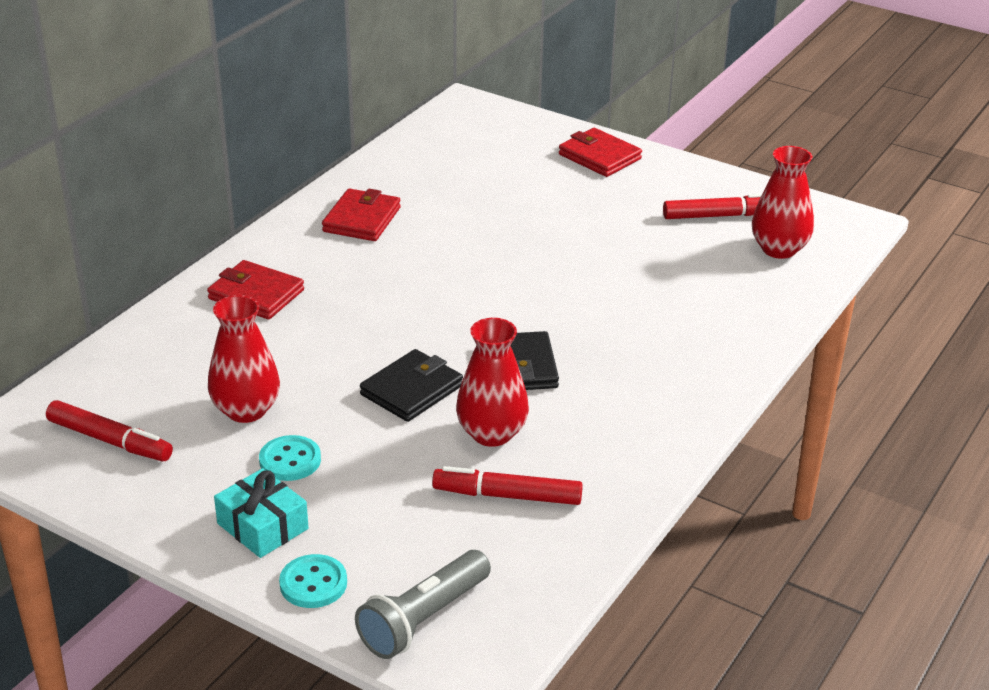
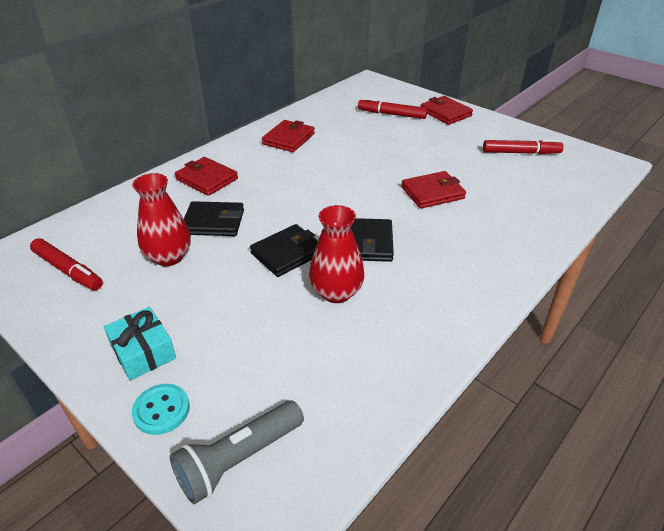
camera: 10 degrees right, 5 degrees up
turquoise button [259,435,321,481] -> none
red marker [432,466,583,505] -> red marker moved to [358,98,427,119]
red vase [752,146,814,259] -> none
none -> black wallet [184,201,244,236]
none -> red wallet [401,171,466,209]

